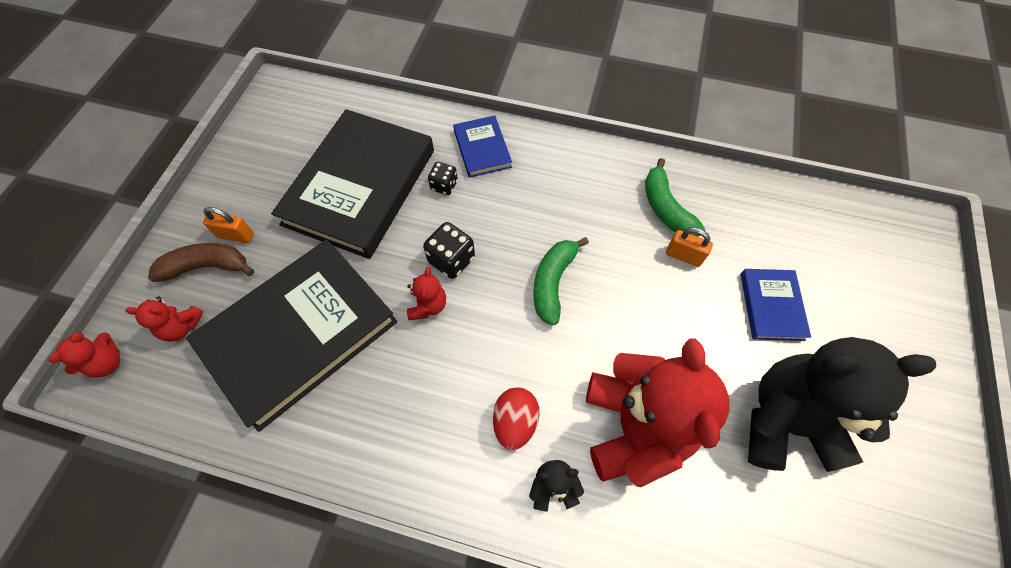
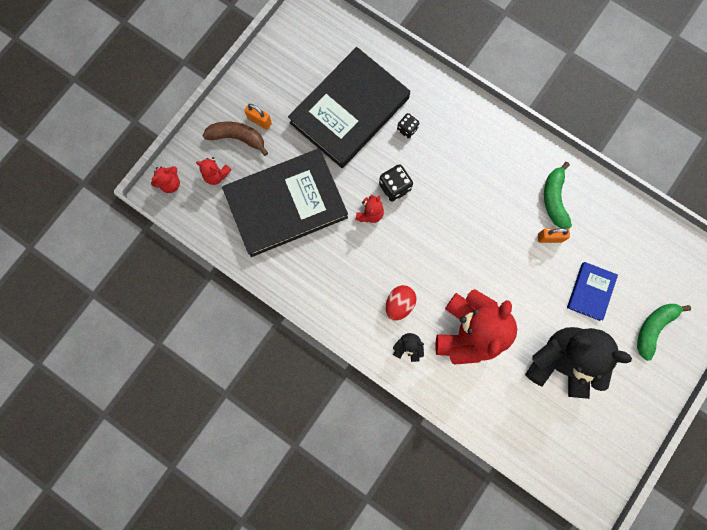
camera: 20 degrees right, 15 degrees up
blue book [453,116,512,178] -> none
green banana [533,237,589,325] -> green banana moved to [637,304,691,361]
orange padlock [666,228,713,267] -> orange padlock turned 45 degrees counterclockwise [538,228,570,243]

